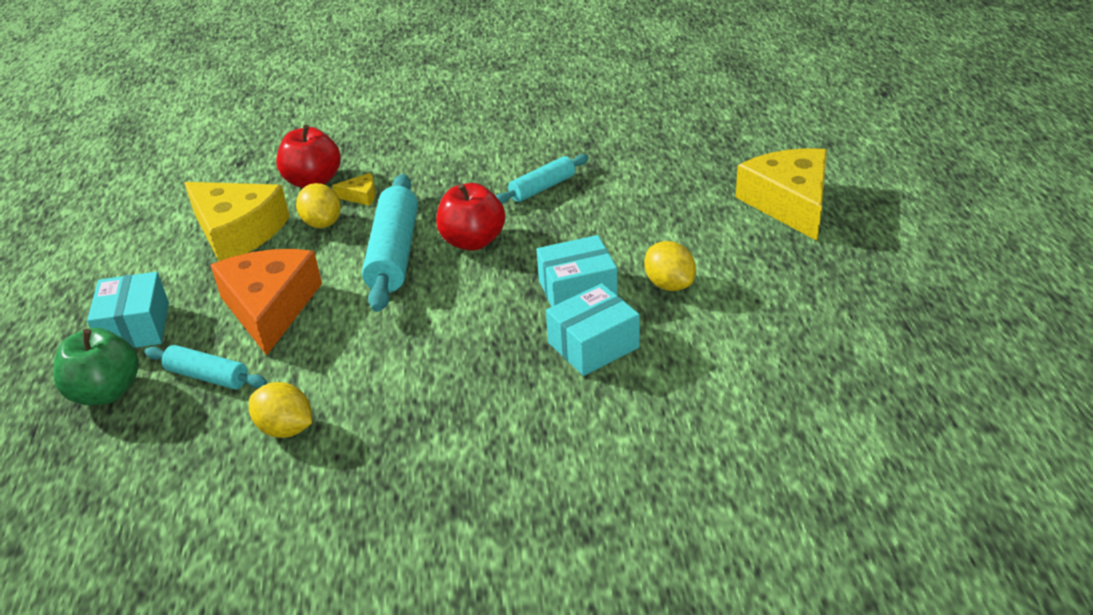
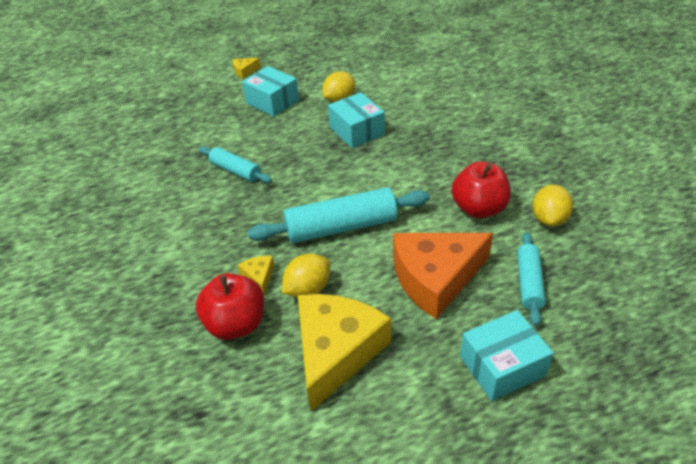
camera: 105 degrees left, 5 degrees up
green apple [53,328,139,405] -> none
red apple [436,183,506,251] -> red apple moved to [451,162,511,218]
turquoise box [546,283,640,376] -> turquoise box moved to [242,66,299,117]
yellow cheese [735,148,827,241] -> yellow cheese [232,58,261,79], size x0.41

